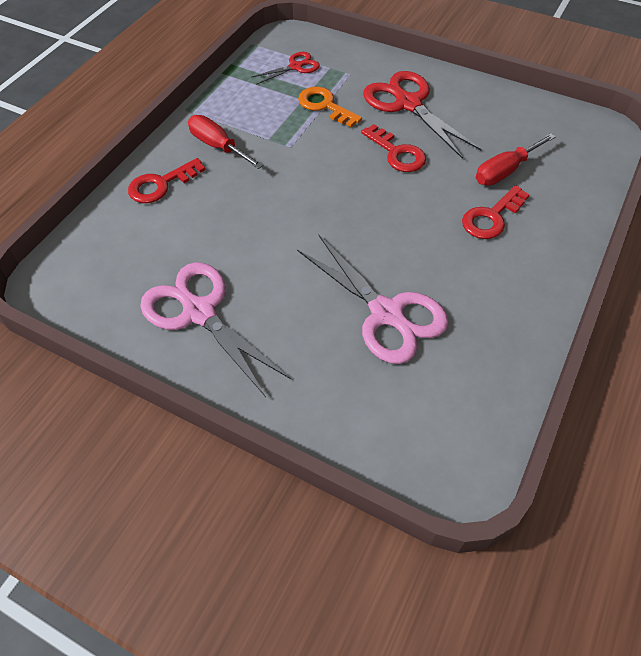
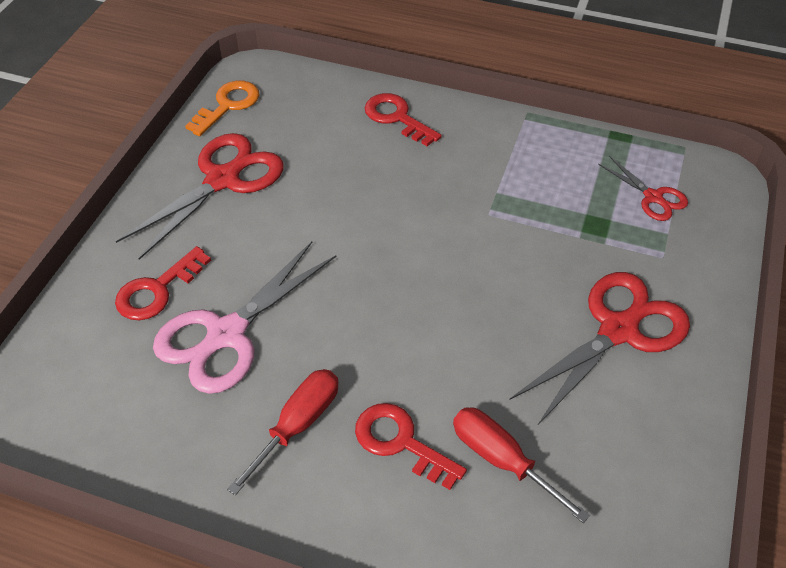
camera: 80 degrees right, 5 degrees down
pink scissors [140,262,291,397] -> red scissors [116,133,284,260]
red screwdriver [188,115,263,169] -> red screwdriver moved to [227,369,338,496]
orange key [298,87,362,127] -> orange key moved to [185,81,259,136]
red key [361,124,426,172] -> red key moved to [115,246,211,320]

